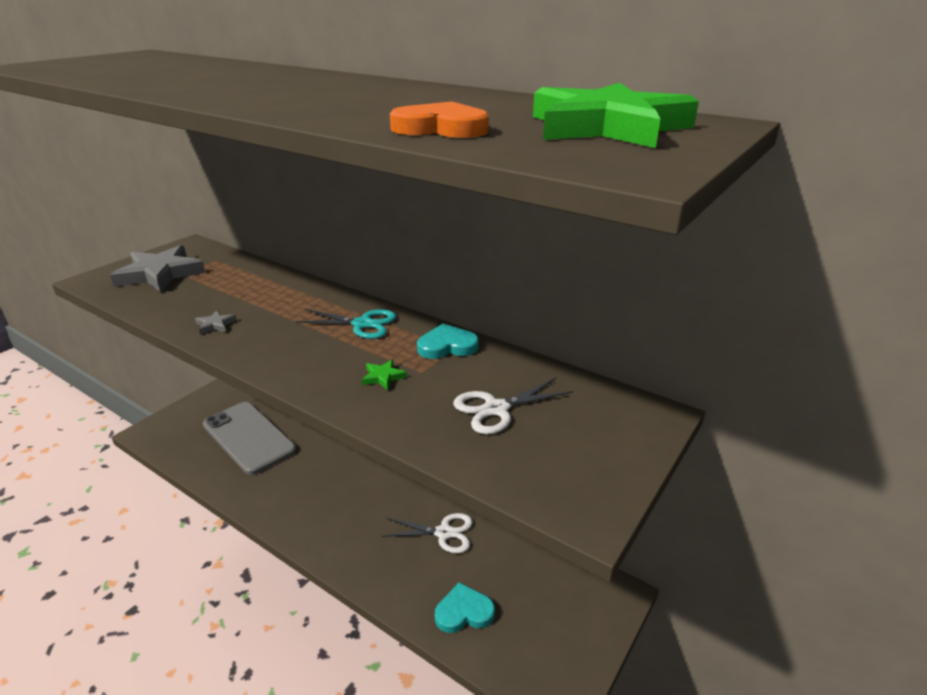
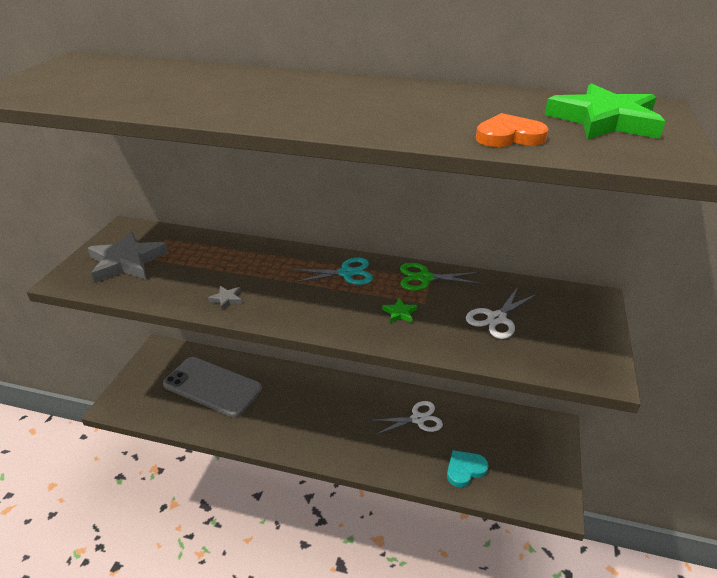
camera: 20 degrees left, 5 degrees up
turquoise heart [417,324,479,359] -> green scissors [400,263,482,291]

